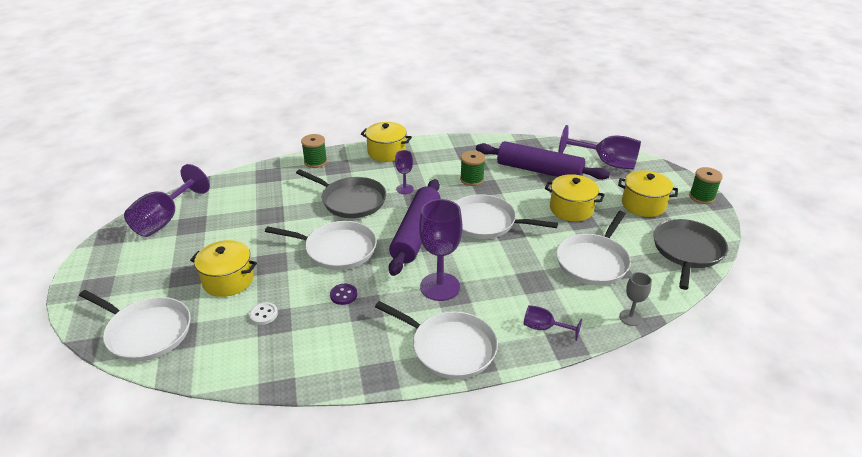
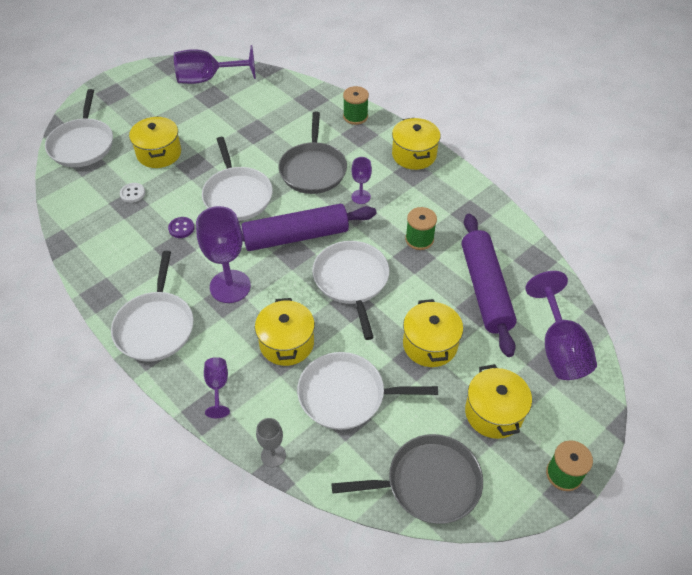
camera: 60 degrees right, 15 degrees up
none -> yellow pot [255,298,315,366]

